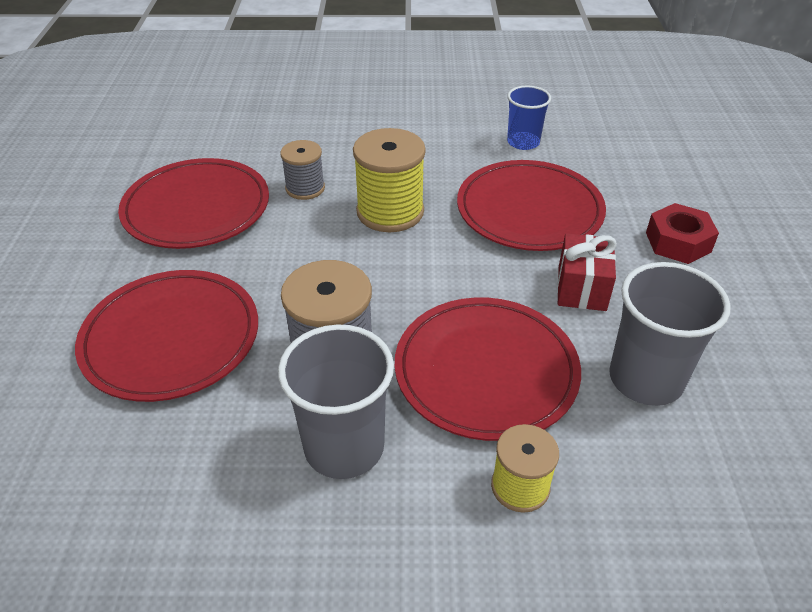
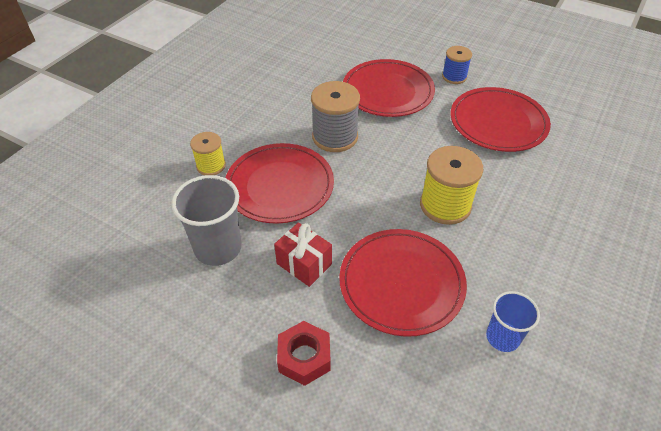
camera: 120 degrees right, 5 degrees up
grey cup [278,324,394,479] -> none
grey spool [281,140,325,200] -> none
none -> blue spool [442,46,472,84]

